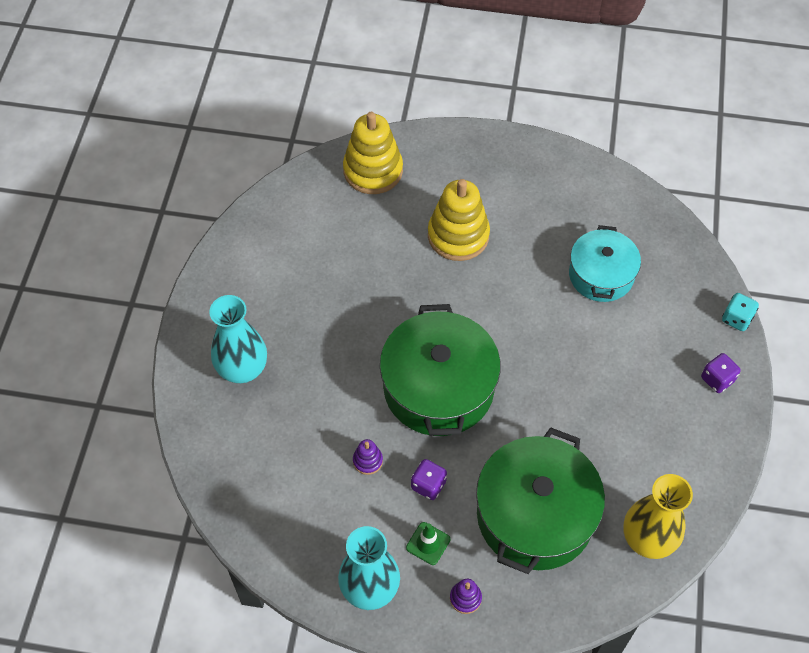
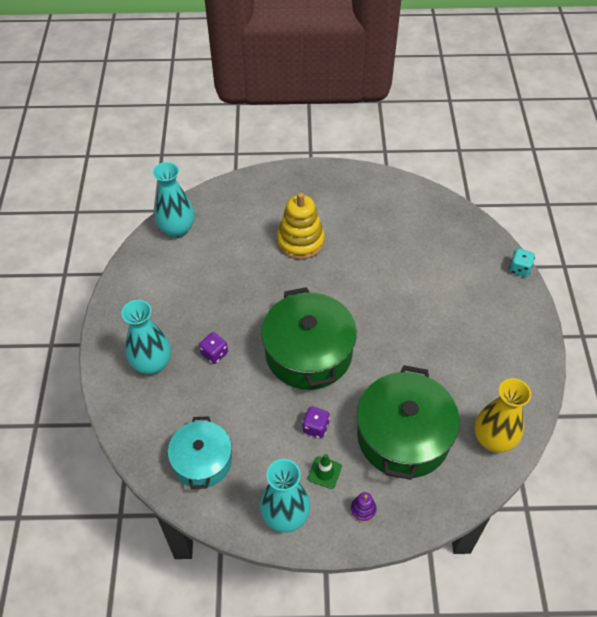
camera: 10 degrees left, 5 degrees down
yellow stacking toy [343,112,403,194] -> none
purple stacking toy [353,439,383,475] -> none
turquoise pot [569,225,641,302] -> turquoise pot moved to [168,416,232,489]
purple dice [701,353,741,393] -> purple dice moved to [199,332,228,364]
none -> turquoise vase [153,162,194,238]

